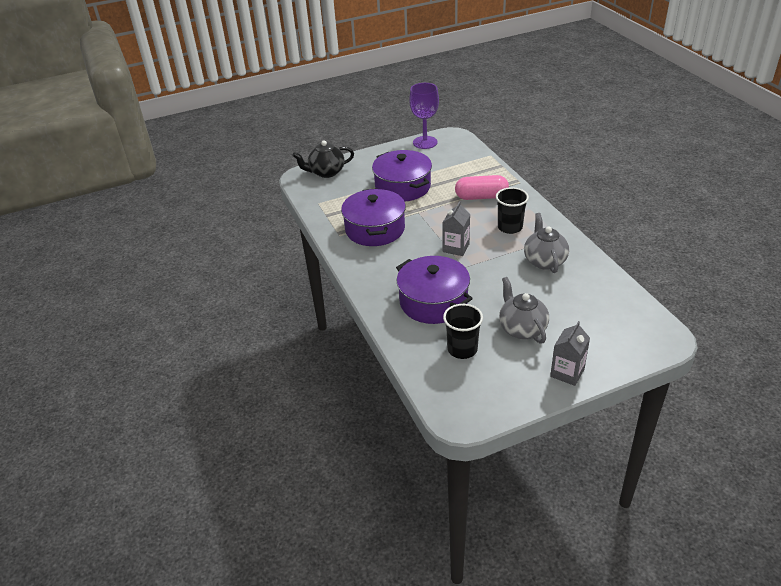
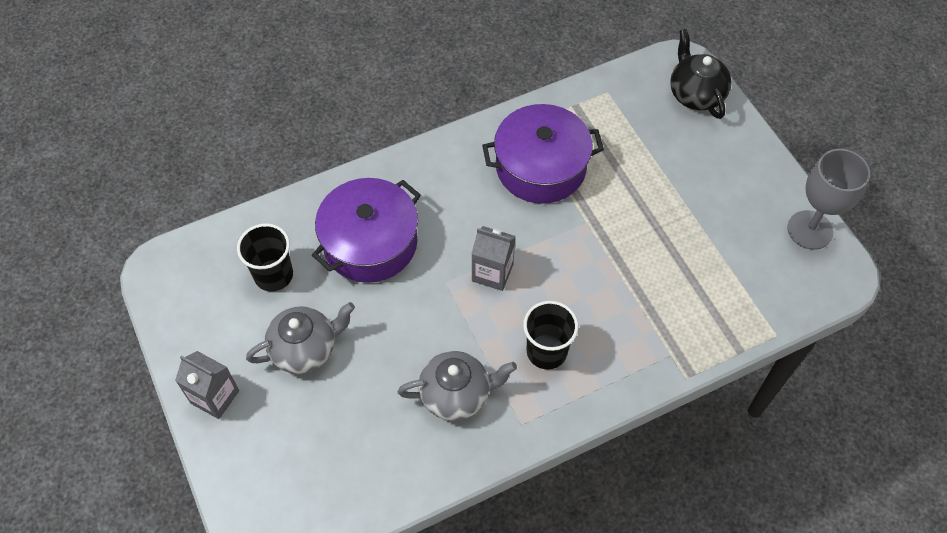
camera: 85 degrees right, 20 degrees up
purple pot [372,150,432,202] -> none
purple goblet [409,83,439,149] -> grey goblet [787,149,870,250]
pink capsule [455,175,509,200] -> none

